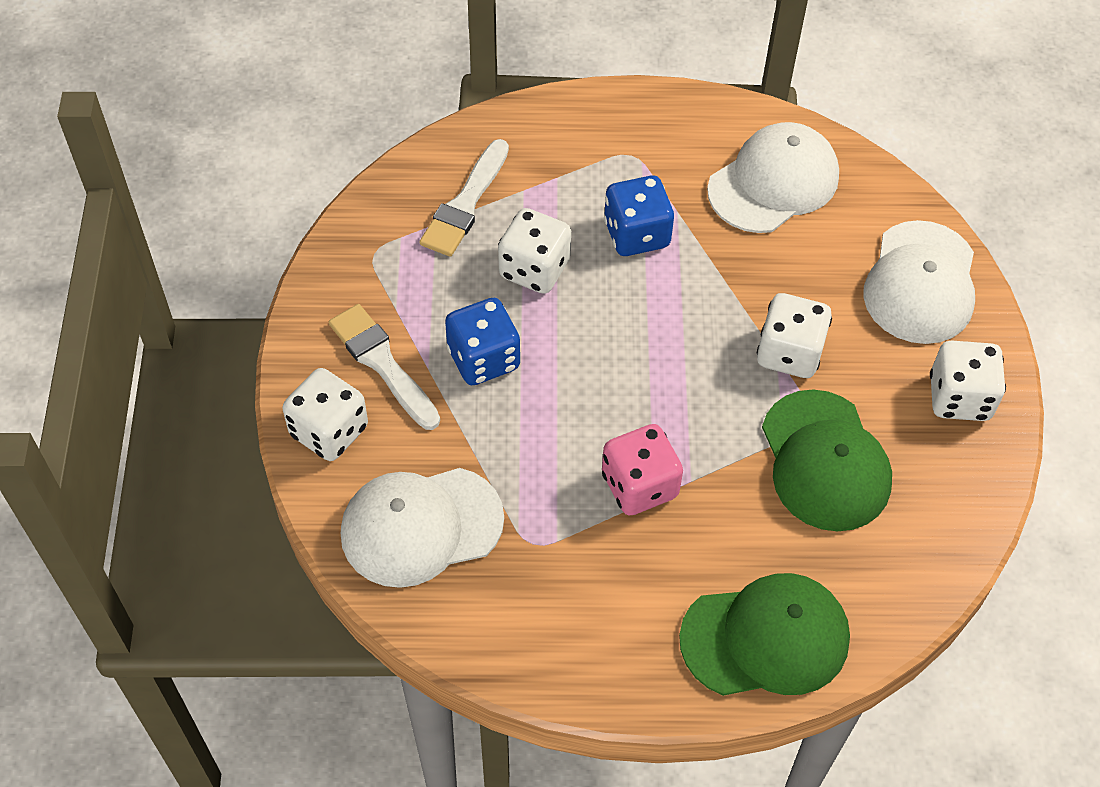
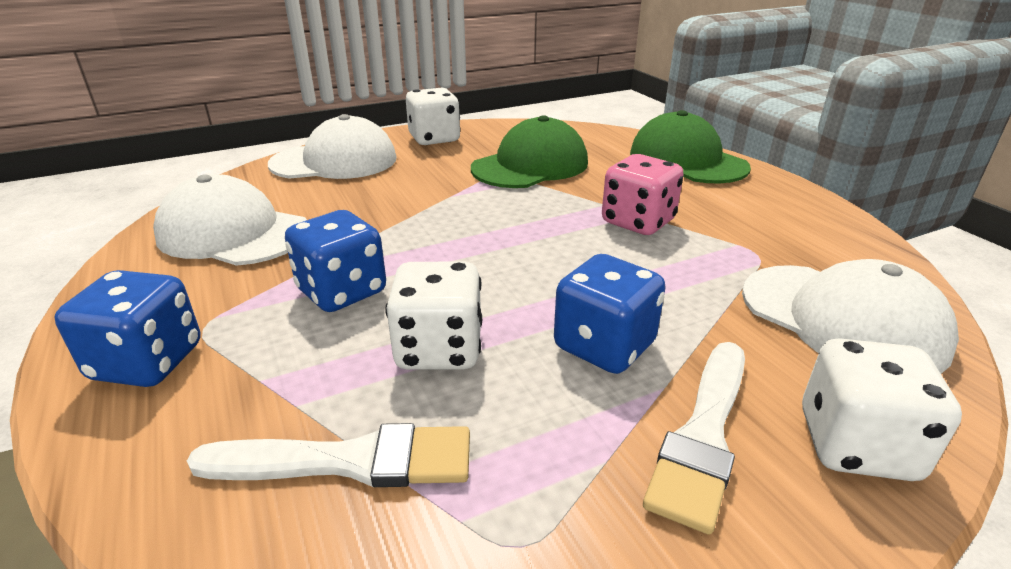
camera: 115 degrees left, 25 degrees down
white dice [757,293,832,378] -> none
none -> blue dice [54,270,200,387]

